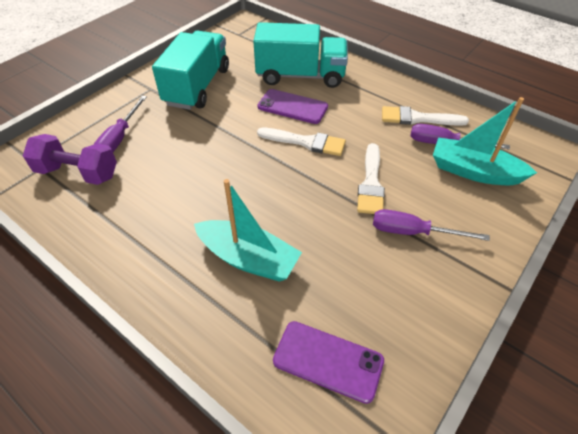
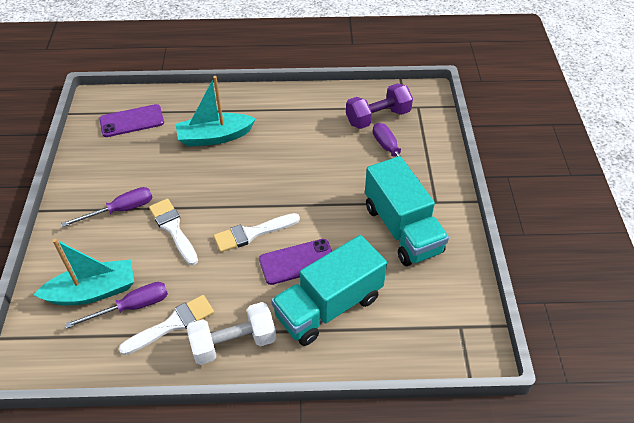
camera: 140 degrees right, 0 degrees up
none -> white dumbbell [186,302,276,365]

